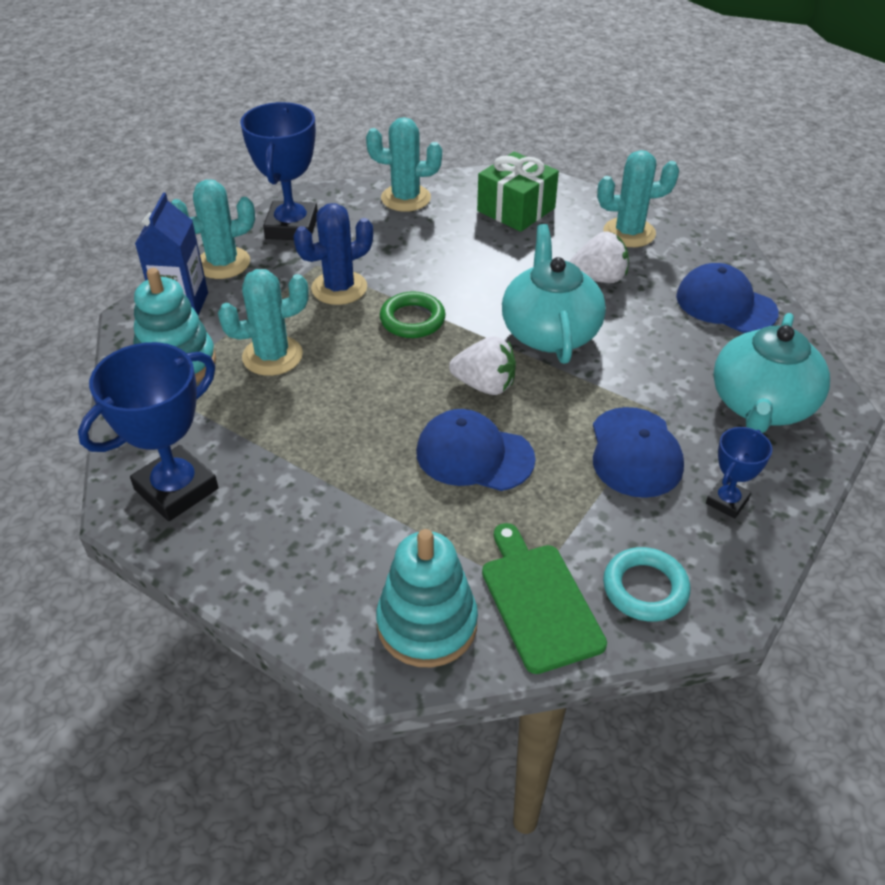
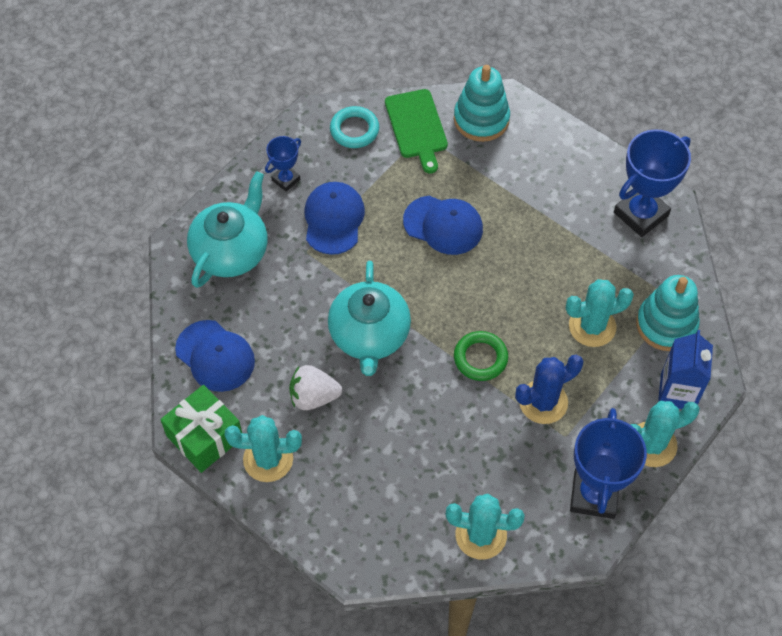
camera: 175 degrees left, 15 degrees up
white strawberry [449,336,516,395] -> none
green gift [477,152,559,232] -> green gift moved to [160,385,242,473]

